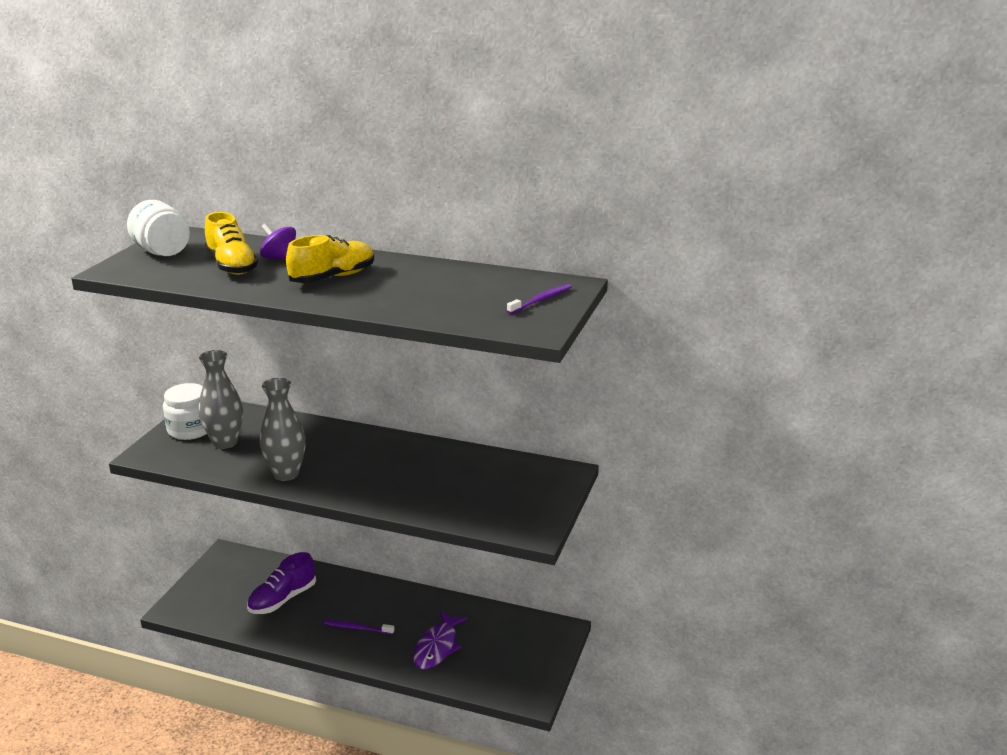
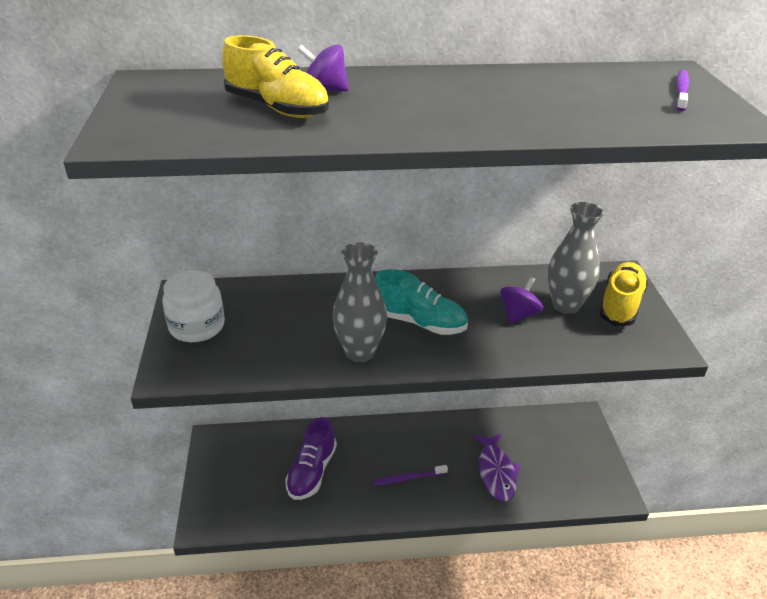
camera: 25 degrees left, 10 degrees up
white jar [127,200,190,256] -> none
grey vase [199,350,243,449] -> grey vase moved to [548,202,604,314]
yellow shoe [286,235,374,283] -> yellow shoe moved to [599,262,648,326]
none -> turquoise shoe [375,269,468,335]
none -> purple spinning top [500,277,543,324]

